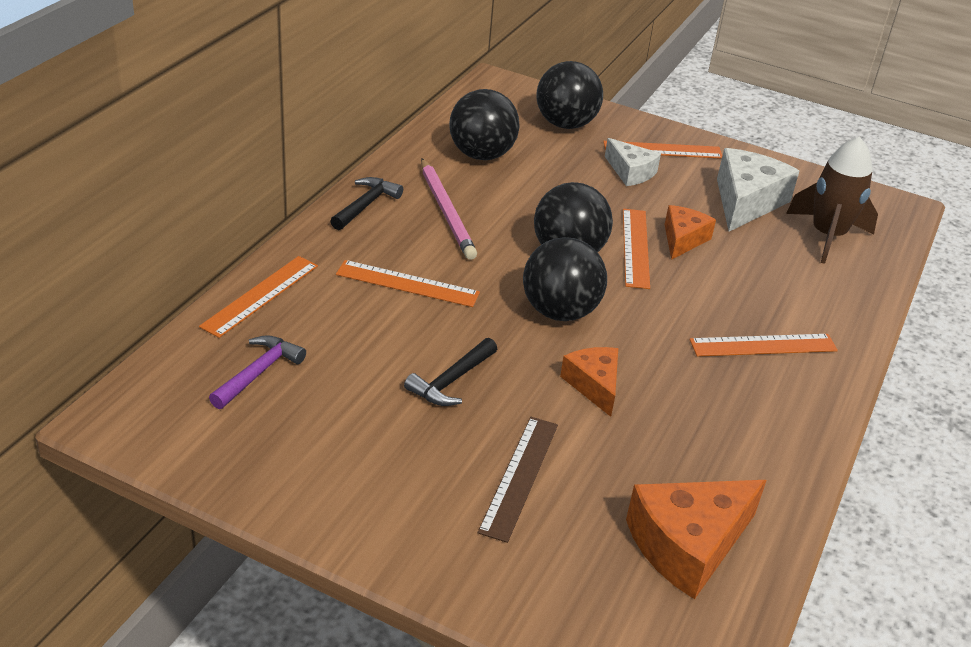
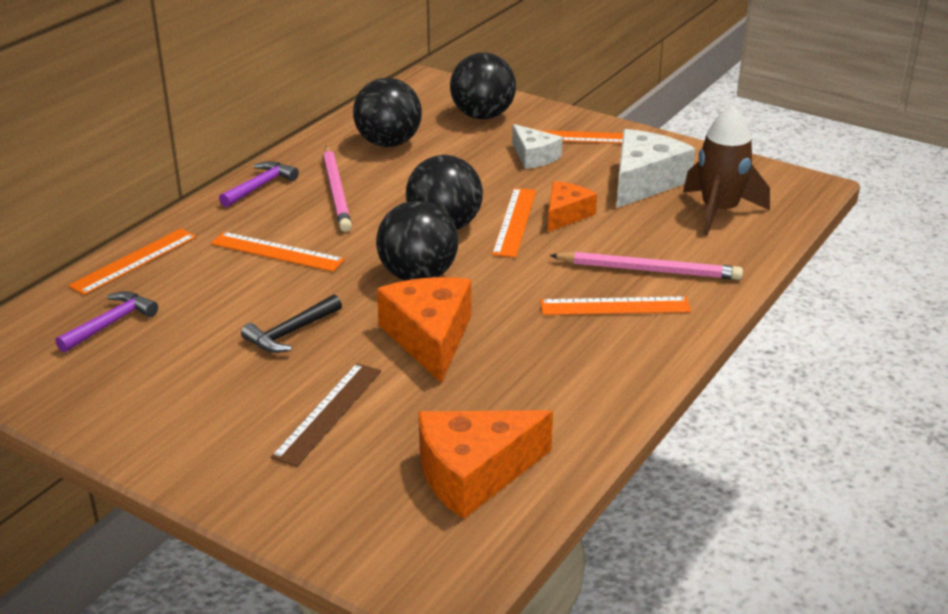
camera: 10 degrees right, 5 degrees down
black hammer [330,177,403,230] -> purple hammer [219,161,299,207]
orange cheese [560,347,618,417] -> orange cheese [377,277,471,384], size x1.65
none -> pink pencil [549,251,743,280]

